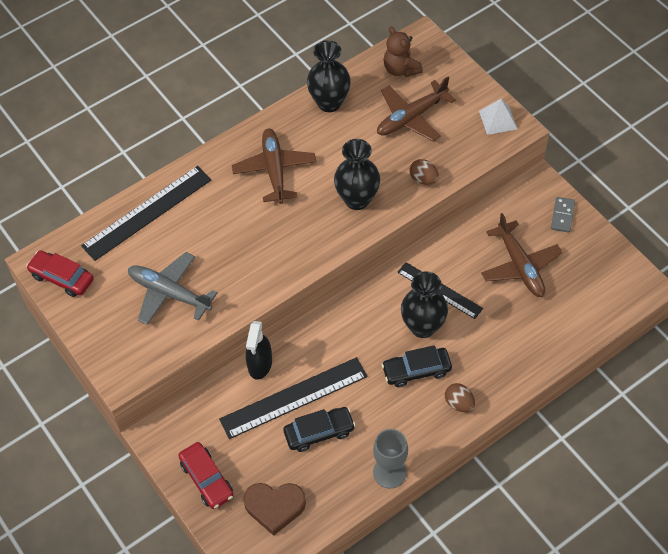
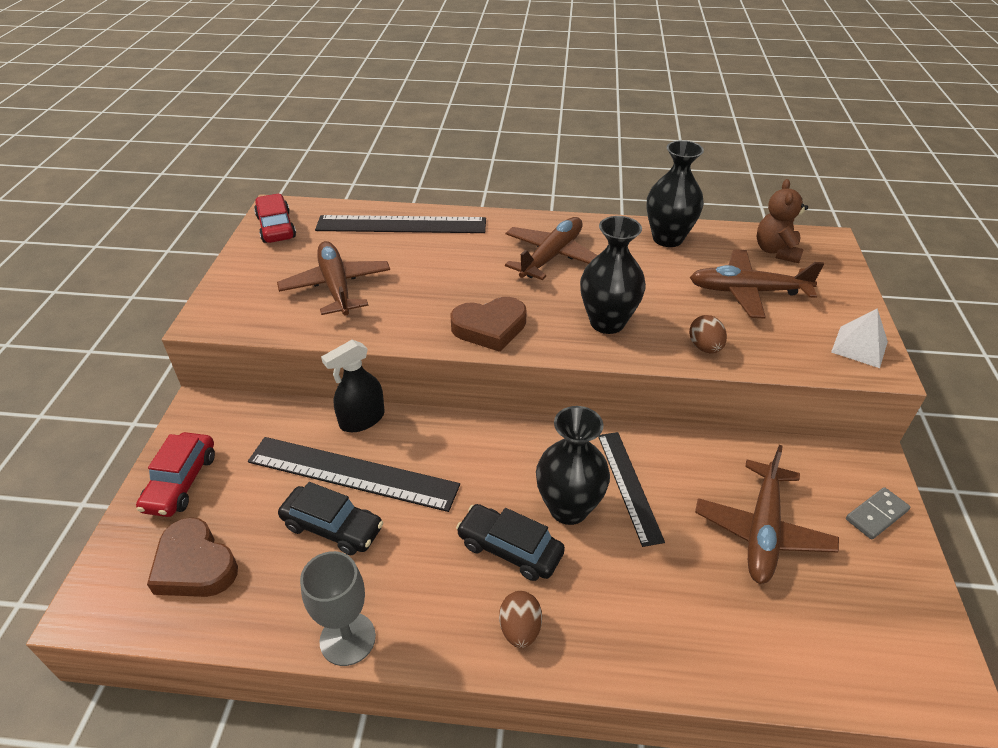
camera: 40 degrees right, 15 degrees down
grey plane [128,252,218,325] -> brown plane [277,241,390,316]
none -> brown heart [450,297,527,352]

